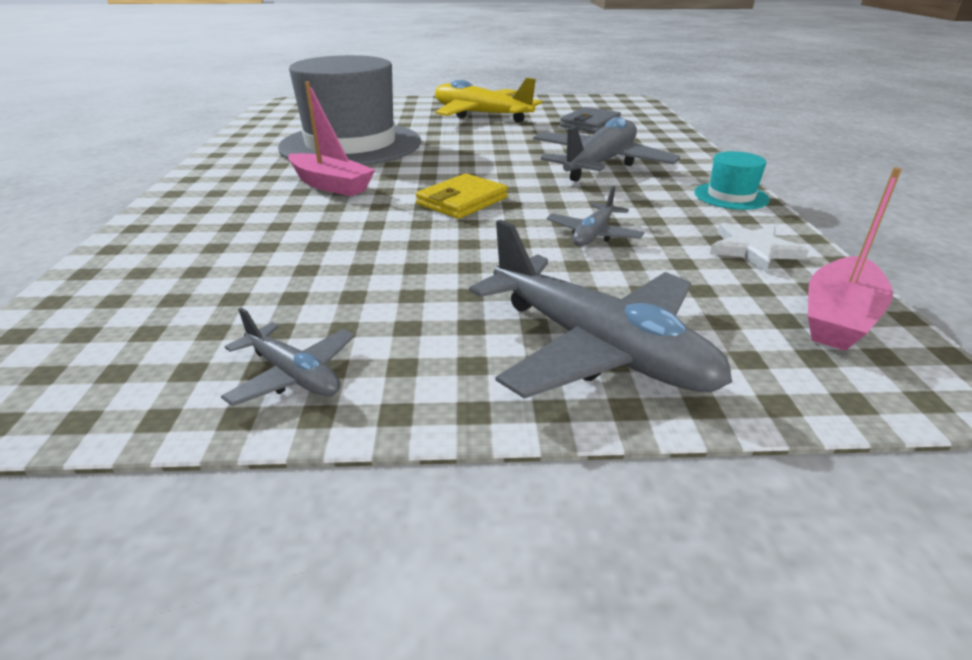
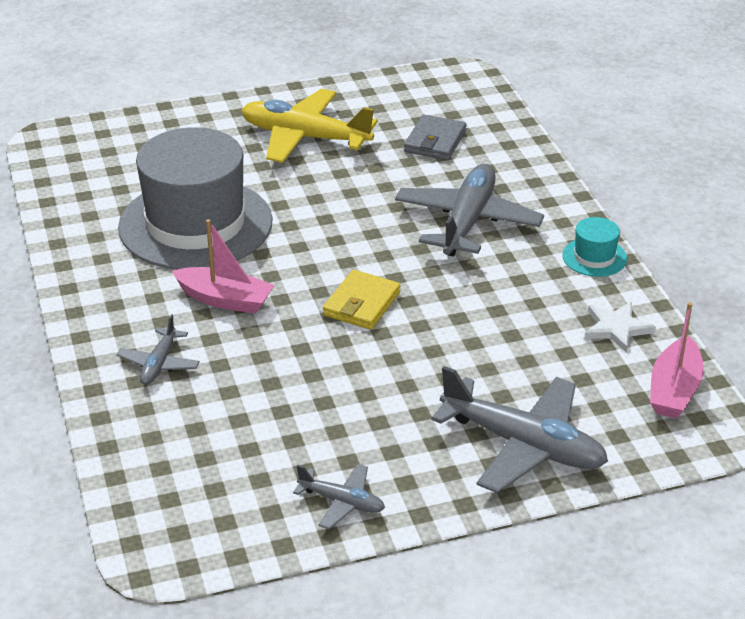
camera: 15 degrees left, 5 degrees up
grey plane [547,186,644,246] -> grey plane moved to [117,314,200,385]

